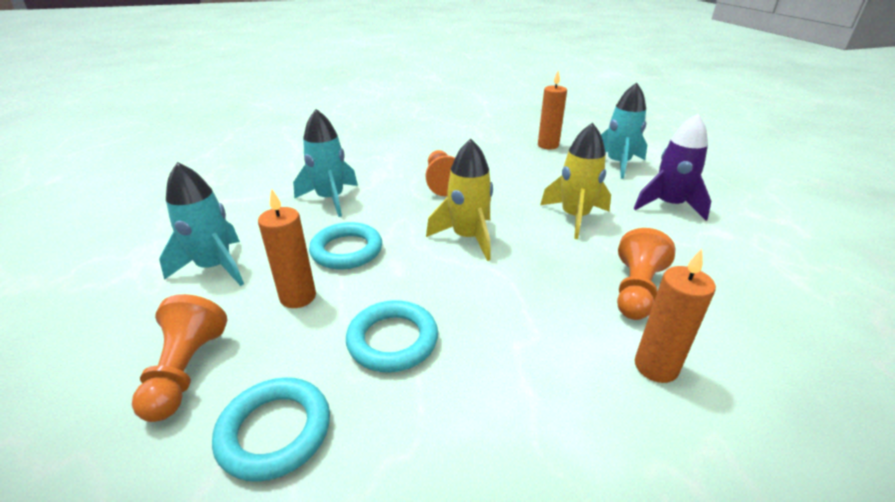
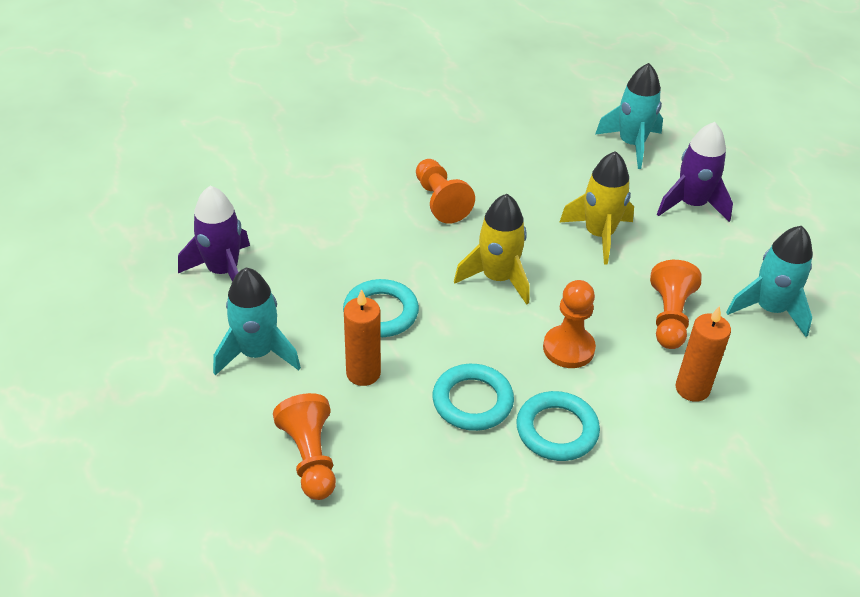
camera: 15 degrees left, 10 degrees up
turquoise ring [212,377,330,482] -> turquoise ring moved to [516,391,600,461]
turquoise rocket [293,109,358,217] -> turquoise rocket moved to [726,226,813,337]
orange candle [538,71,567,150] -> none
none -> purple rocket [178,186,250,282]
none -> orange pawn [543,280,596,368]

